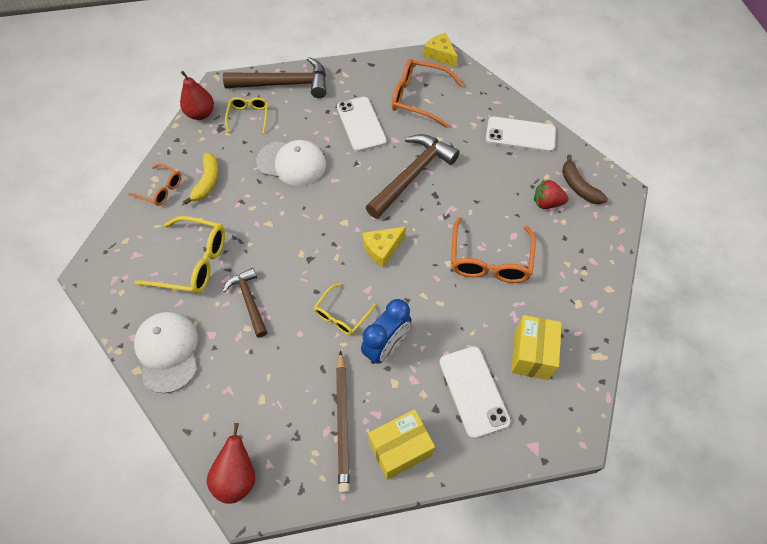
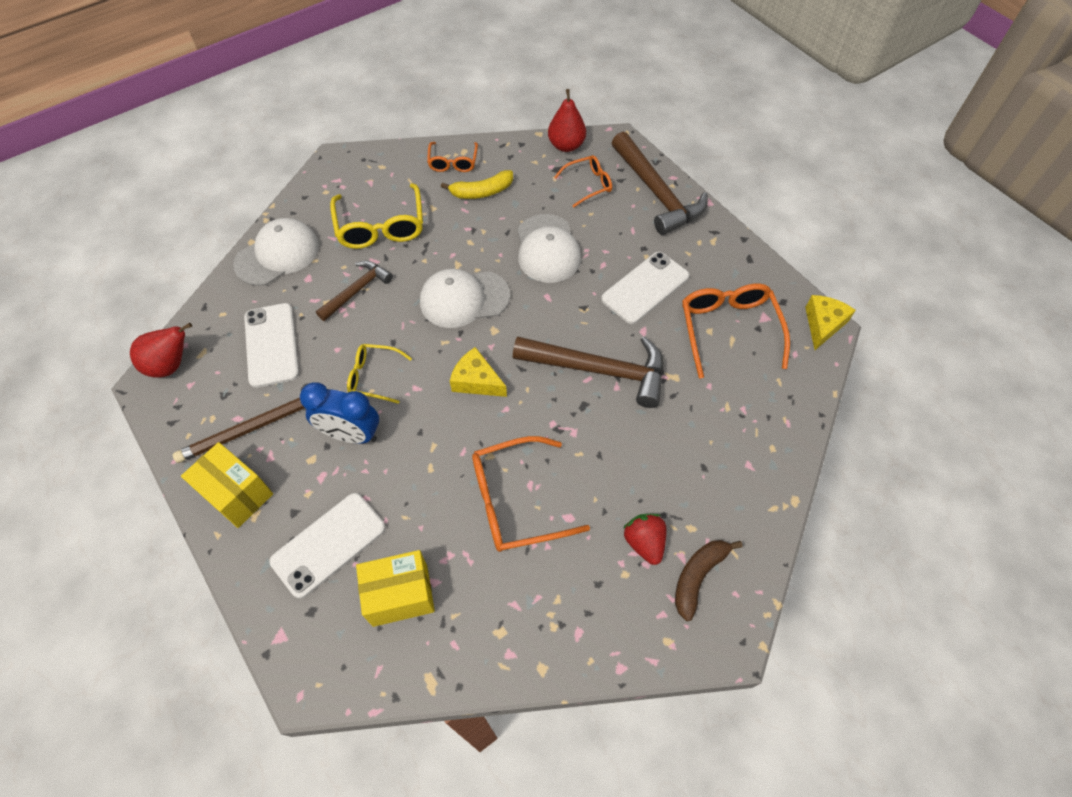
camera: 65 degrees right, 0 degrees up
yellow glasses [225,97,268,134] -> orange glasses [554,155,612,207]
white phone [486,117,556,152] -> white phone moved to [244,303,299,388]
none -> white cap [420,269,510,328]

